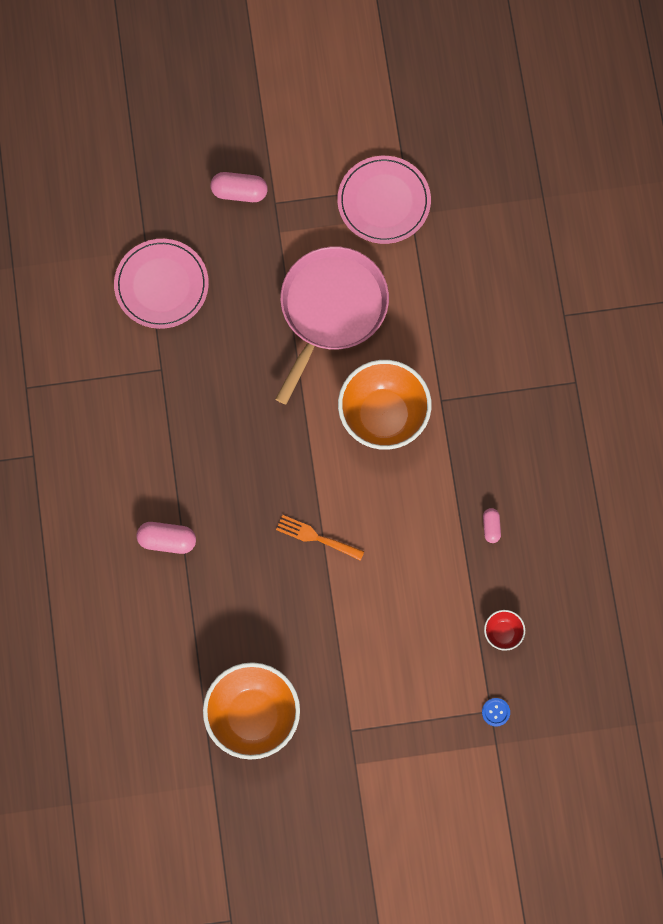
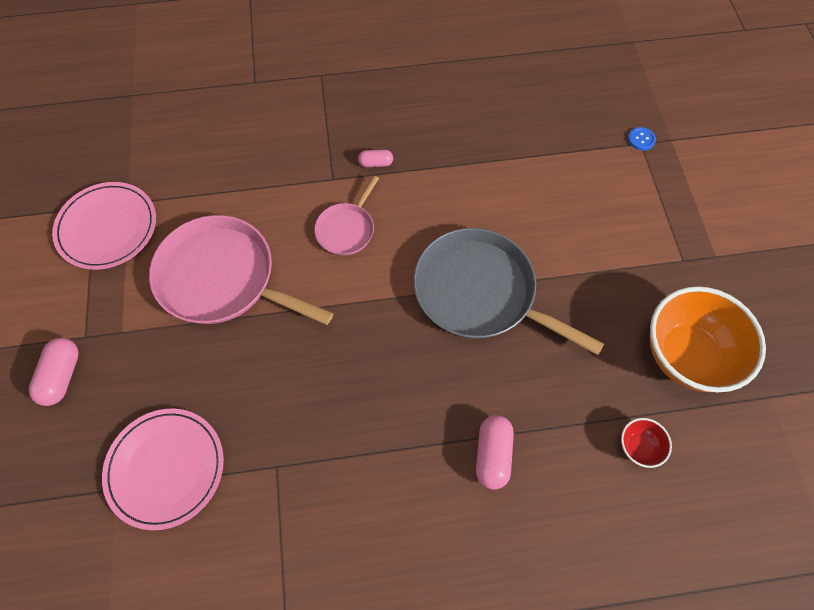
camera: 90 degrees left, 10 degrees down
orange fork [276,515,365,561] -> grey pan [413,228,604,355]
orange bowl [338,360,432,450] -> pink pan [314,176,379,256]
pink capsule [483,508,501,543] -> pink capsule moved to [358,150,393,167]
red bowl [484,610,525,651] -> red bowl moved to [621,418,672,468]

